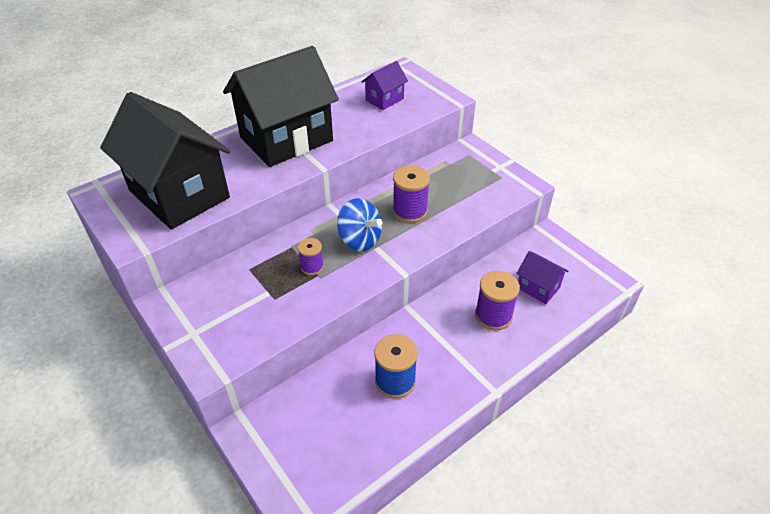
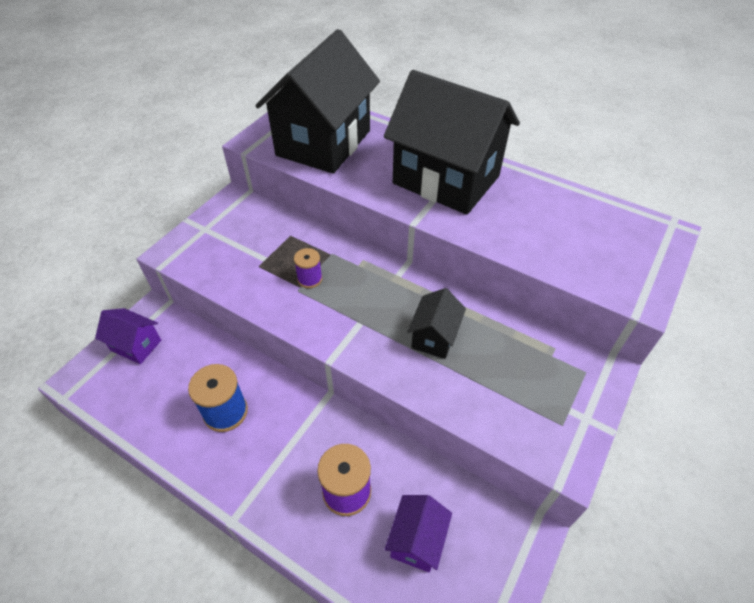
camera: 70 degrees right, 5 degrees up
blue spinning top [337,198,382,251] -> none
purple house [361,61,408,110] -> purple house moved to [95,308,161,364]
purple spool [393,166,430,223] -> black house [407,288,466,359]

